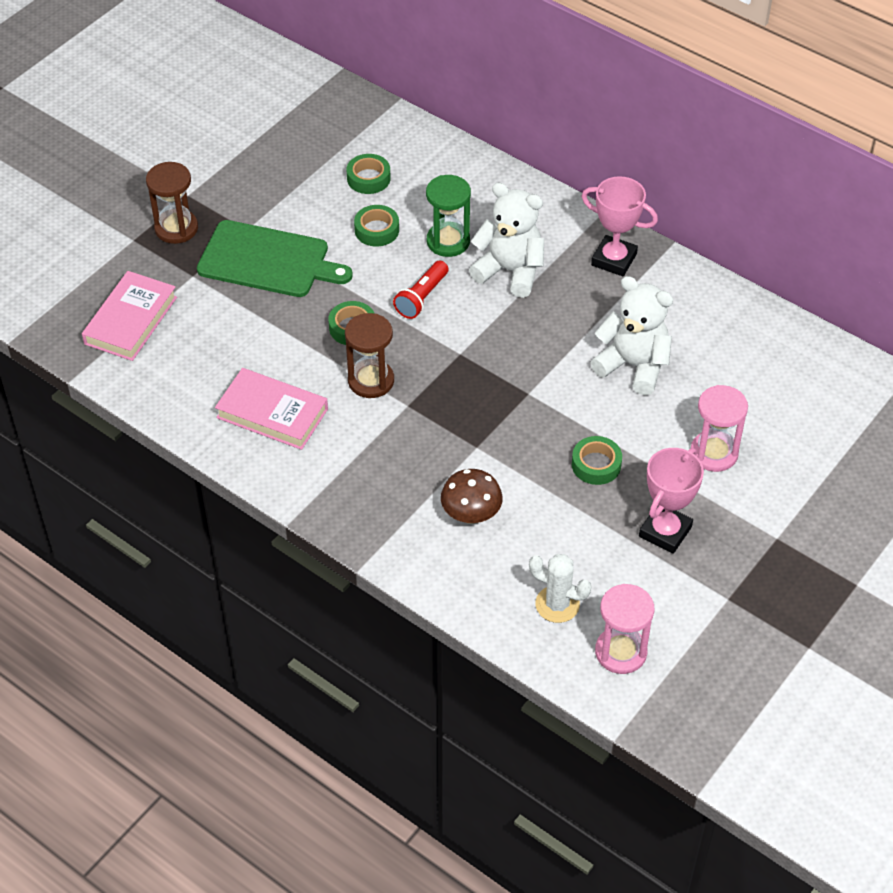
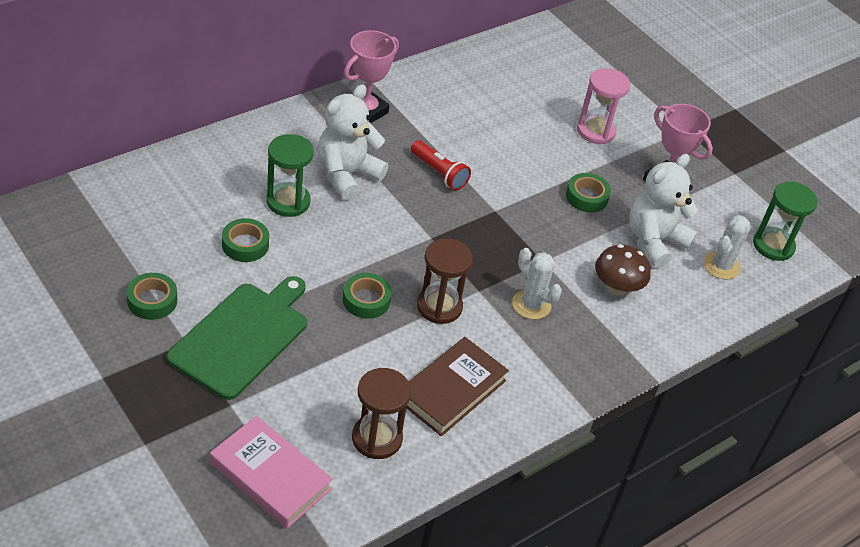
camera: 80 degrees left, 5 degrees down
brown hourglass [146,162,198,244] -> brown hourglass moved to [352,368,411,459]
pink book [215,368,328,450] -> brown book [407,337,509,436]
green tape [347,154,391,194] -> green tape moved to [126,273,177,320]
red flashlight [393,261,448,319] -> red flashlight moved to [411,140,471,190]
white teddy bear [591,276,673,395] -> white teddy bear moved to [629,154,698,268]
pink hourglass [595,584,654,674] -> green hourglass [753,182,818,261]
none -> white cactus [512,248,562,319]

